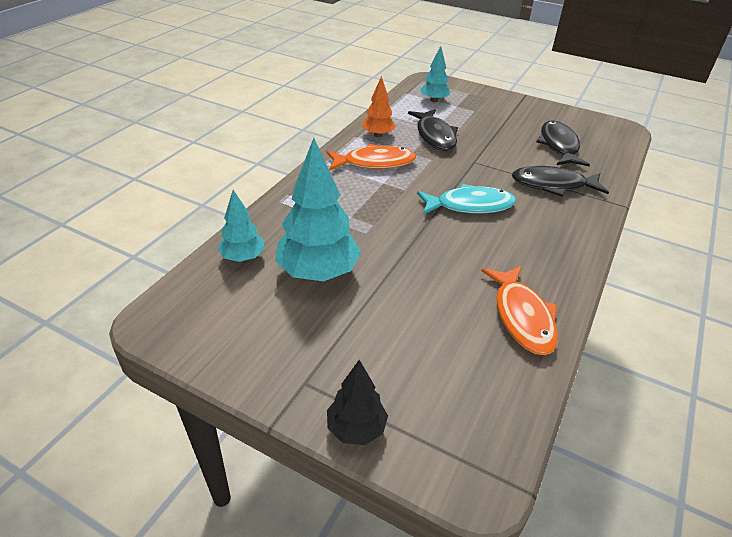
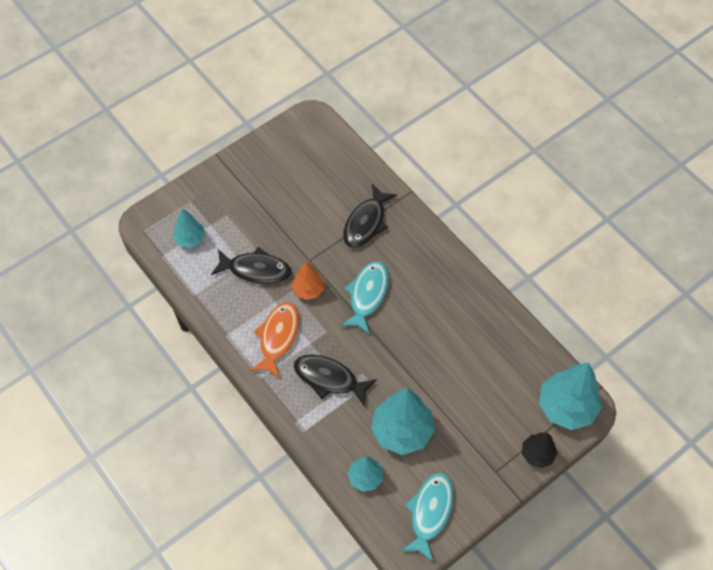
camera: 65 degrees left, 20 degrees up
orange tree [362,76,396,137] -> orange tree moved to [292,261,324,300]
orange fish [481,266,558,355] -> none
black fish [536,120,590,166] -> black fish moved to [294,355,377,406]
none -> turquoise fish [401,473,454,562]
none -> turquoise tree [539,362,602,430]

